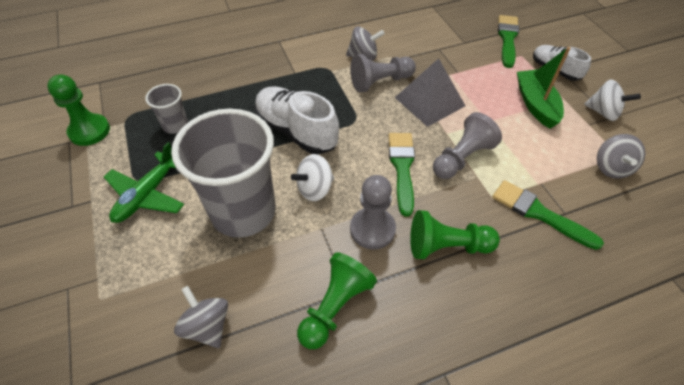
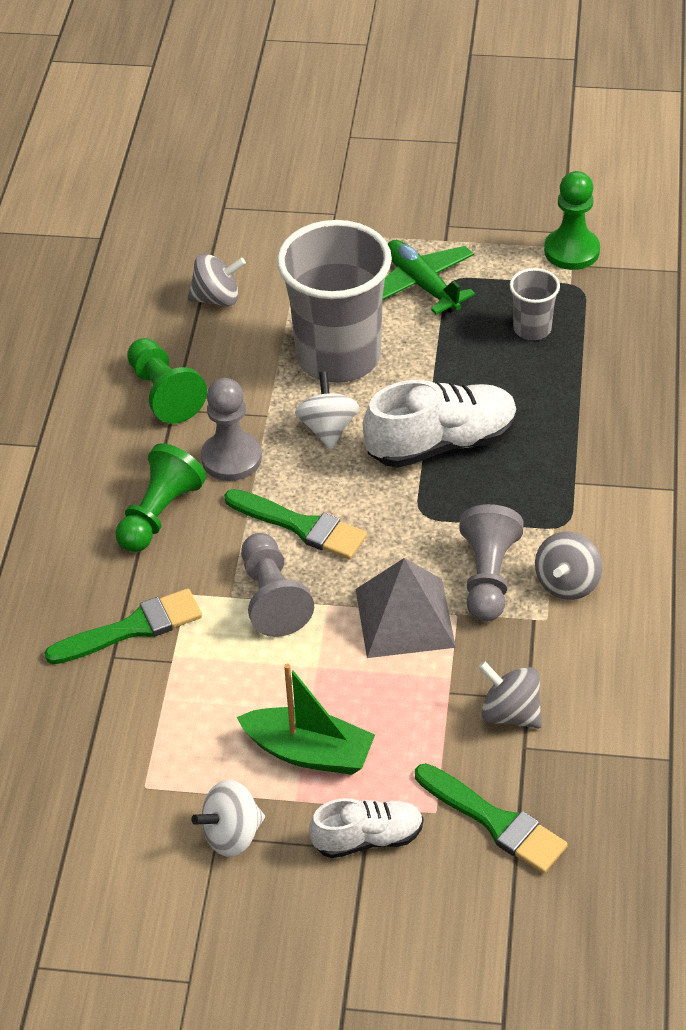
camera: 120 degrees right, 5 degrees down
grey spinning top [597,134,645,179] -> grey spinning top moved to [478,661,542,728]

